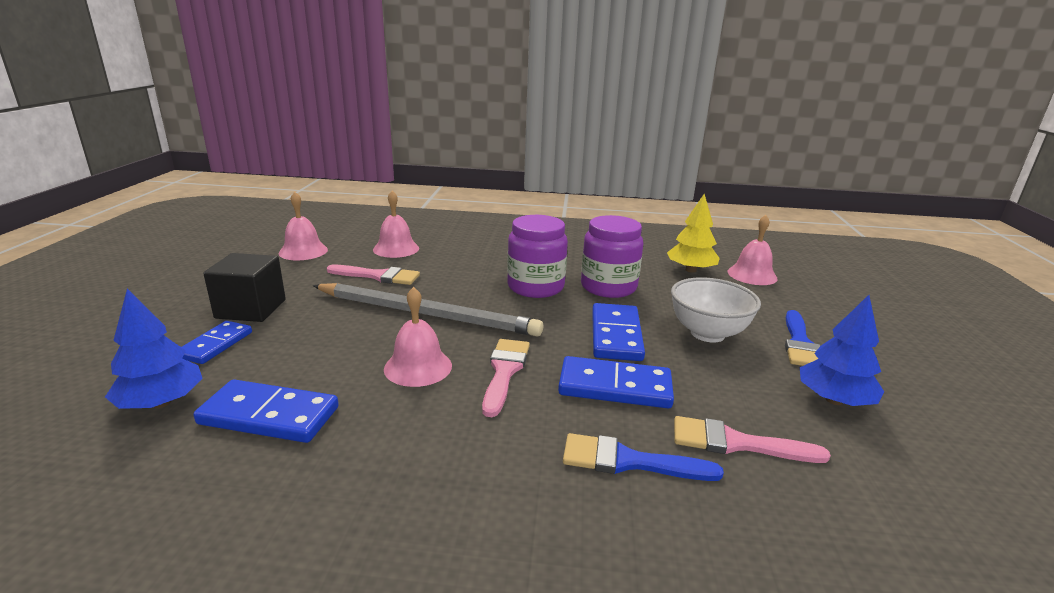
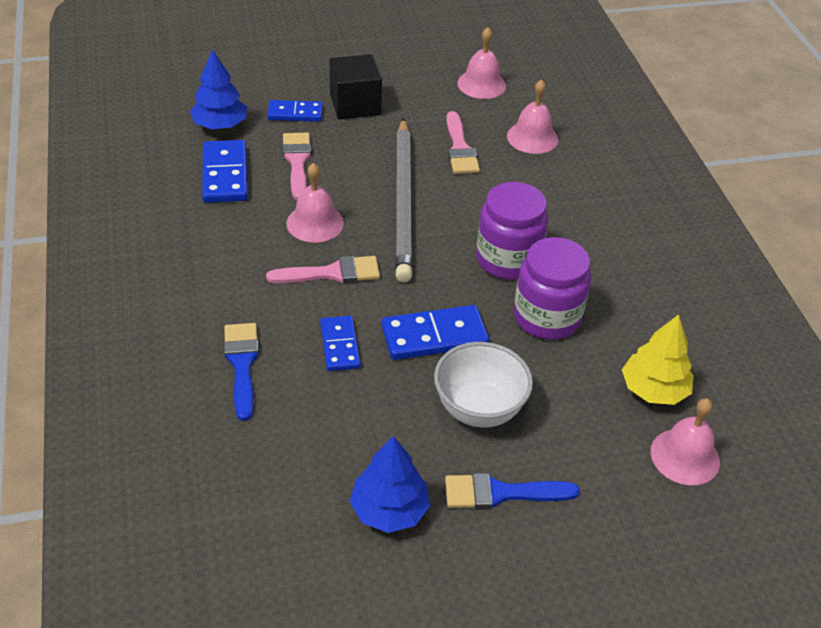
camera: 70 degrees right, 20 degrees up
blue domino [558,356,674,408] -> blue domino [320,316,360,371], size x0.66
pink brush [674,416,831,463] -> pink brush moved to [283,132,311,200]

